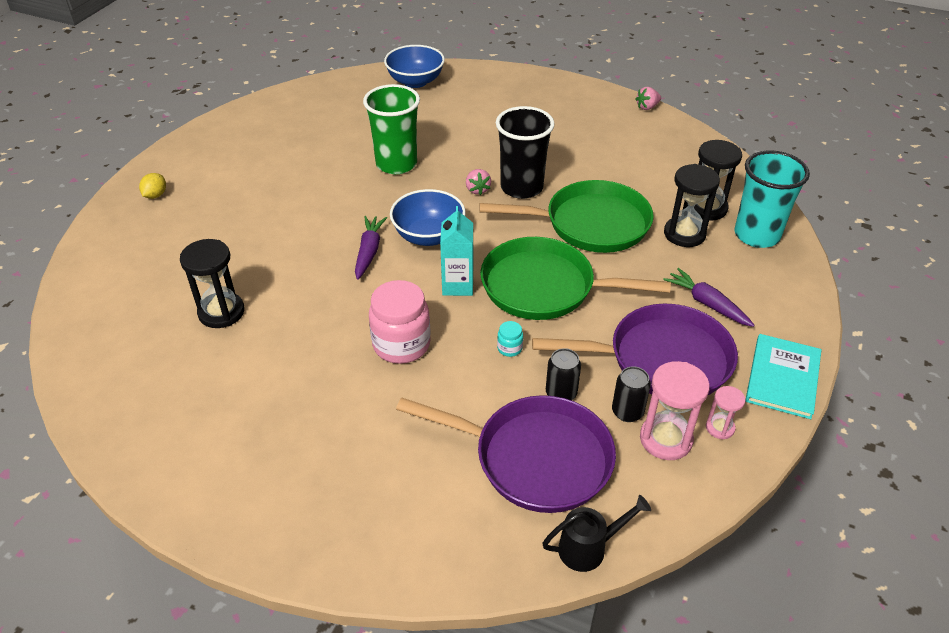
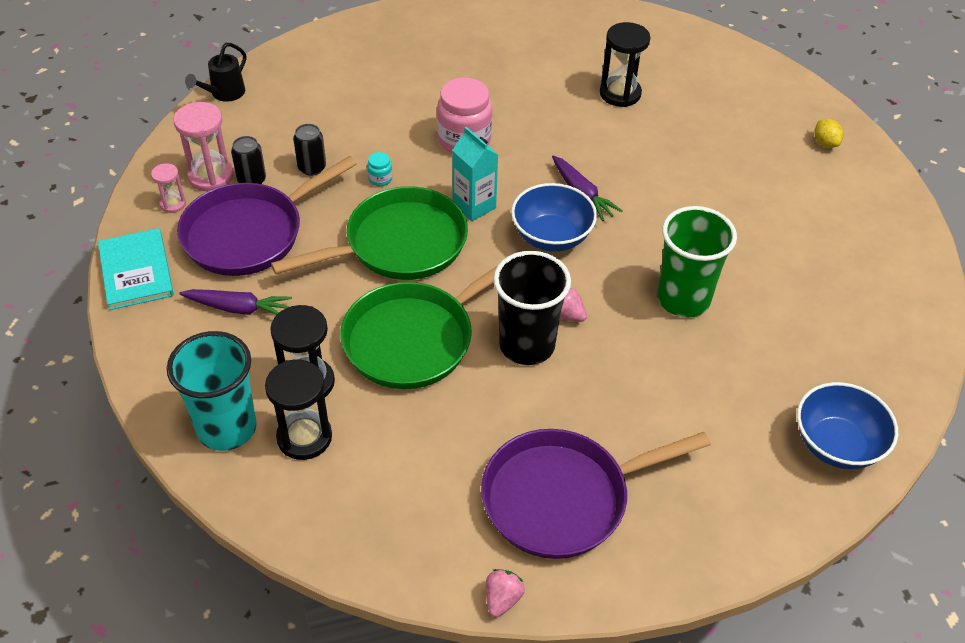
camera: 140 degrees right, 5 degrees up
purple pan [396,395,616,513] -> purple pan moved to [481,429,711,559]

